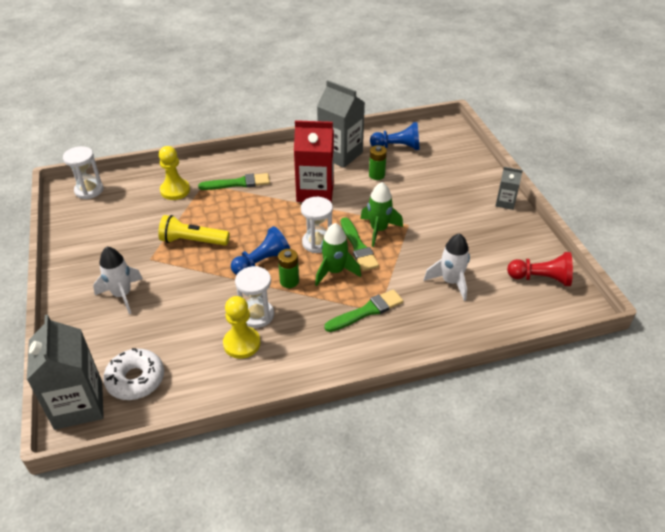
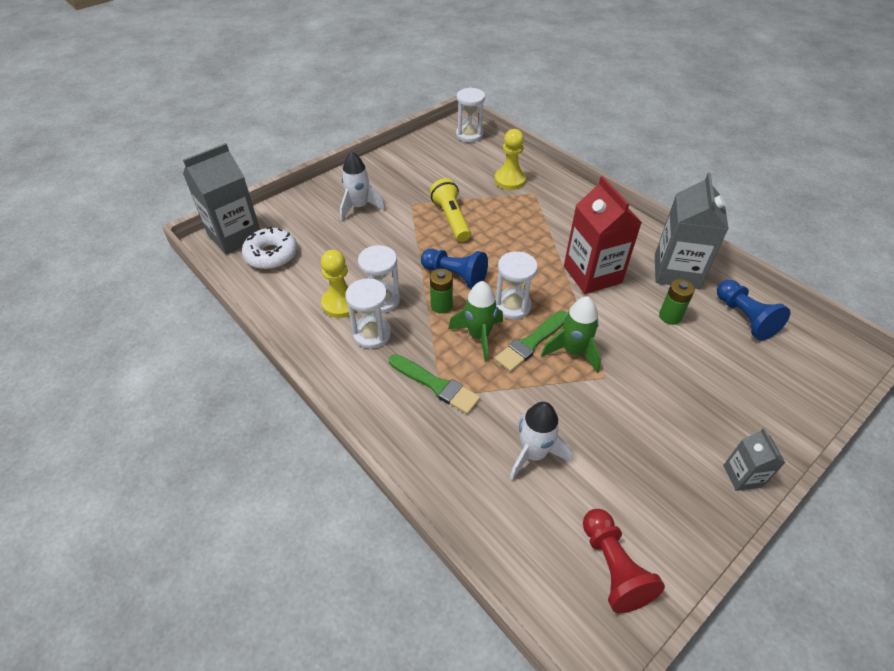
camera: 65 degrees right, 5 degrees up
green brush [198,173,270,190] -> none
none -> white hourglass [345,278,391,349]

